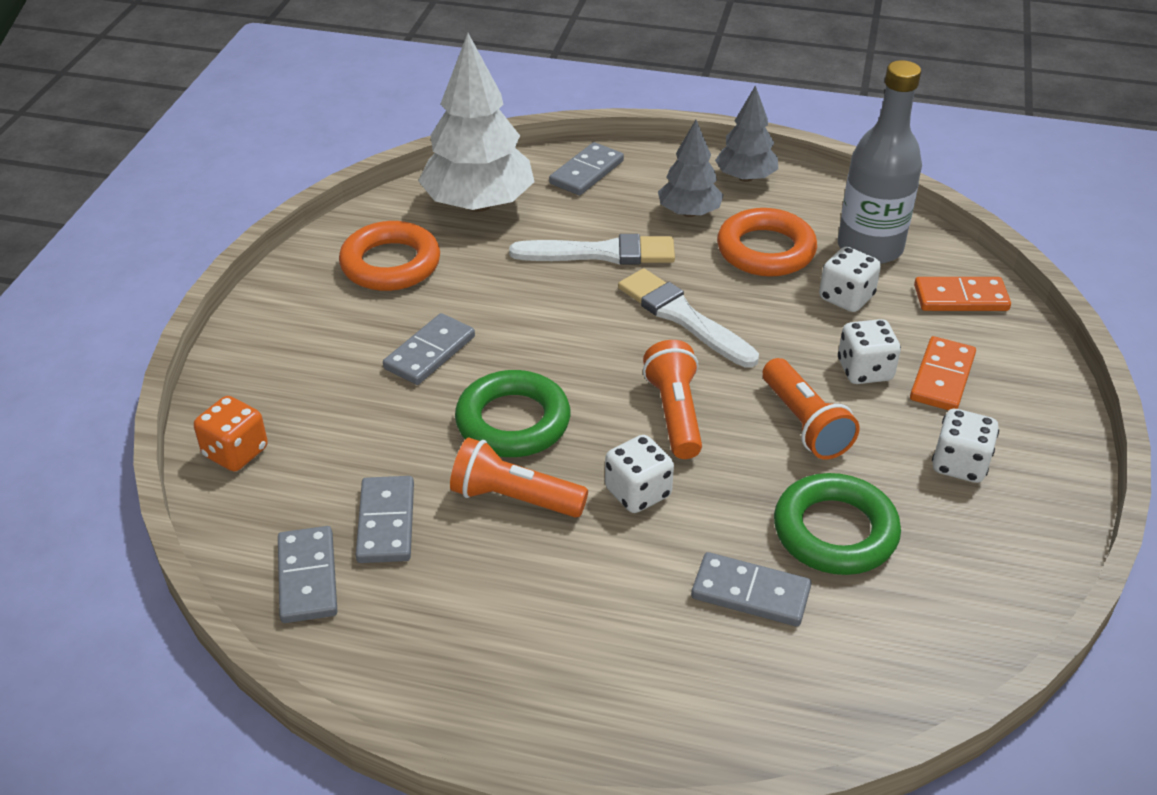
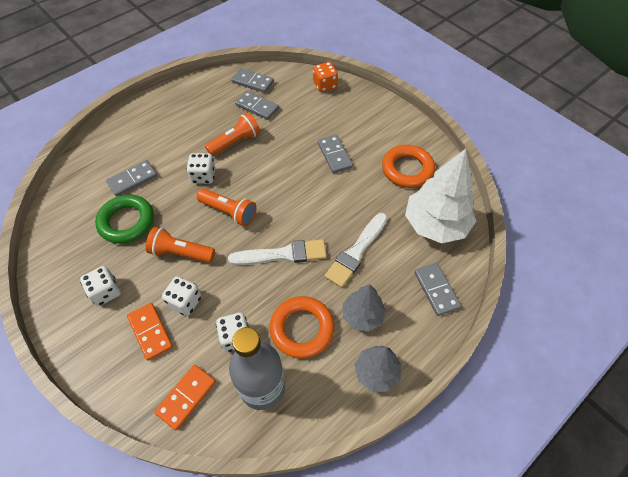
camera: 125 degrees right, 15 degrees up
green ring [455,370,570,457] -> none

